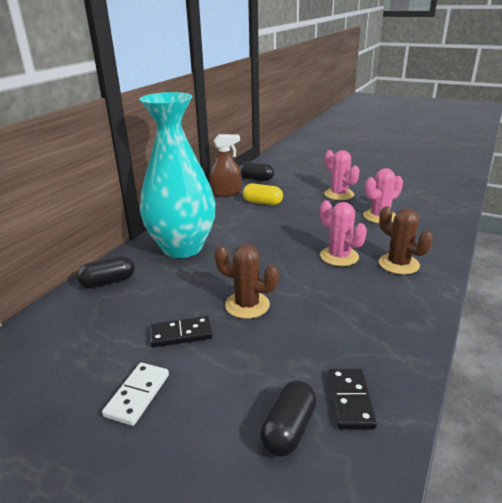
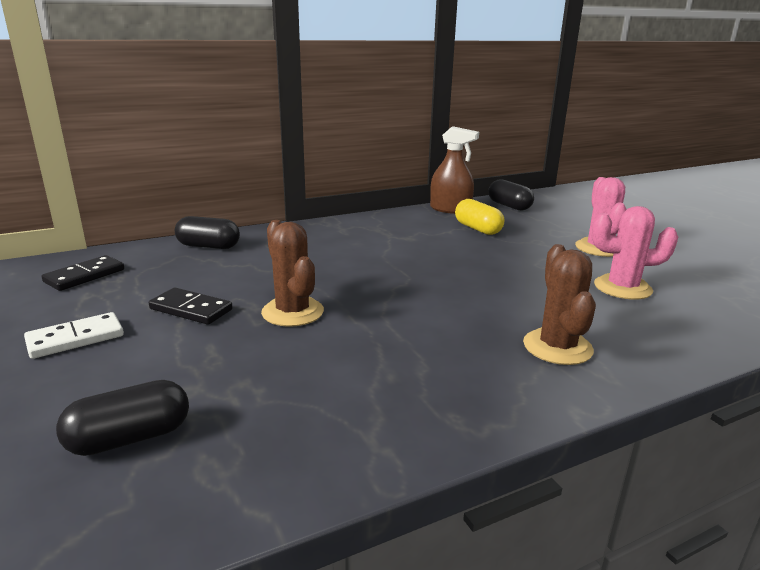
camera: 35 degrees right, 5 degrees down
turquoise vase [139,92,216,258] -> none
pink cactus [320,200,367,266] -> none
black domino [328,369,377,429] -> black domino moved to [41,255,124,291]

